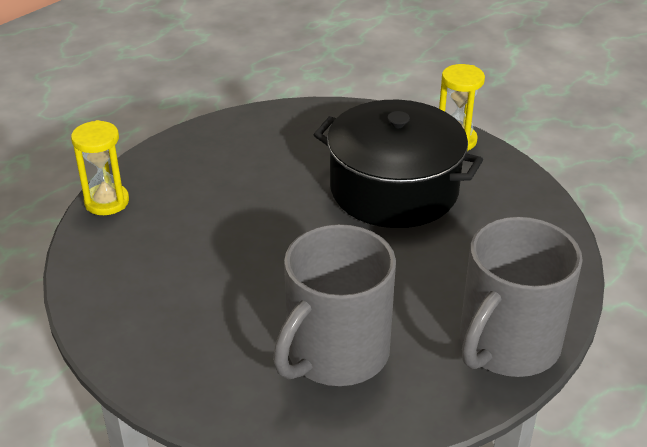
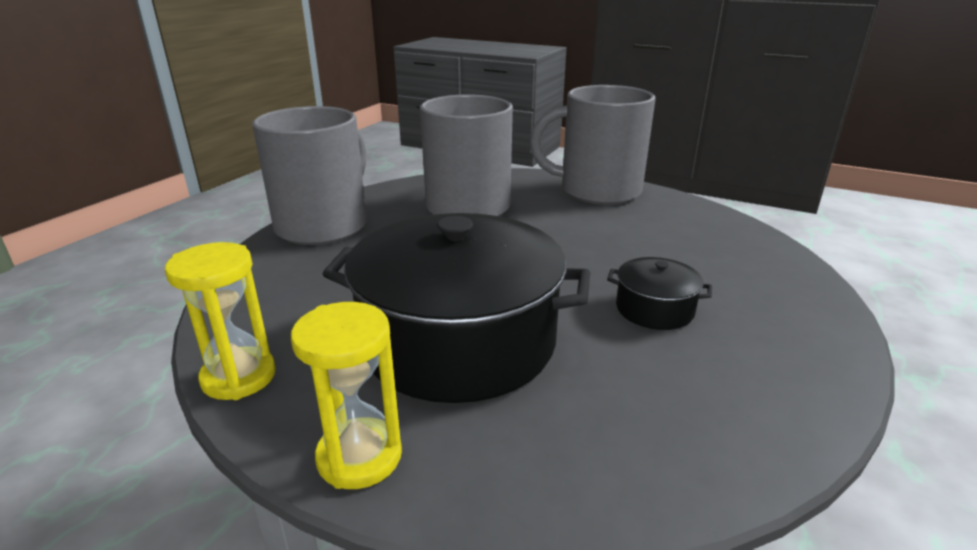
camera: 165 degrees right, 10 degrees down
yellow hourglass [71,120,129,215] -> yellow hourglass moved to [165,242,276,400]
none -> grey mug [530,85,655,205]
none -> black pot [607,257,712,330]

